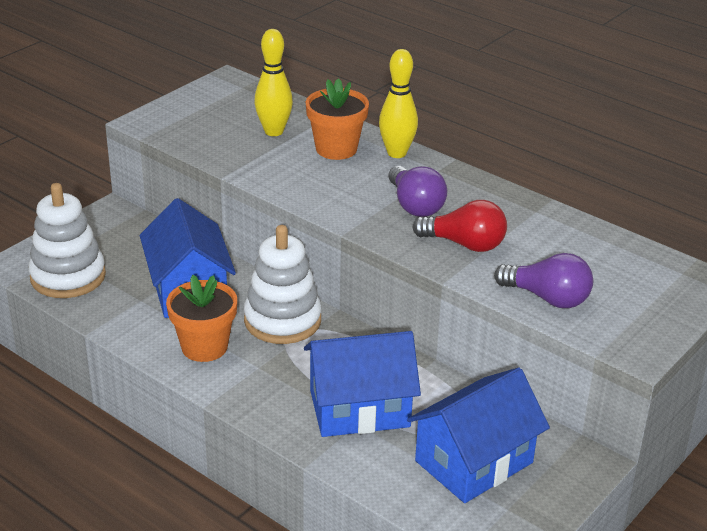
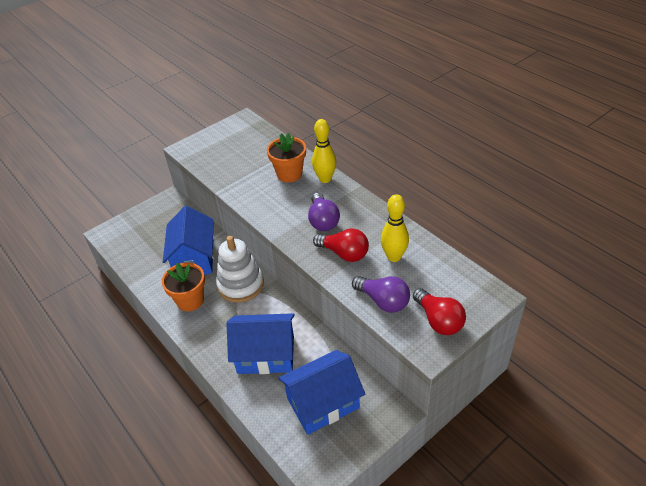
camera: 15 degrees right, 10 degrees up
white stacking toy [28,183,106,298] -> none
yellow bowling pin [254,29,293,136] -> yellow bowling pin moved to [381,194,409,262]
none -> red light bulb [413,288,466,335]

